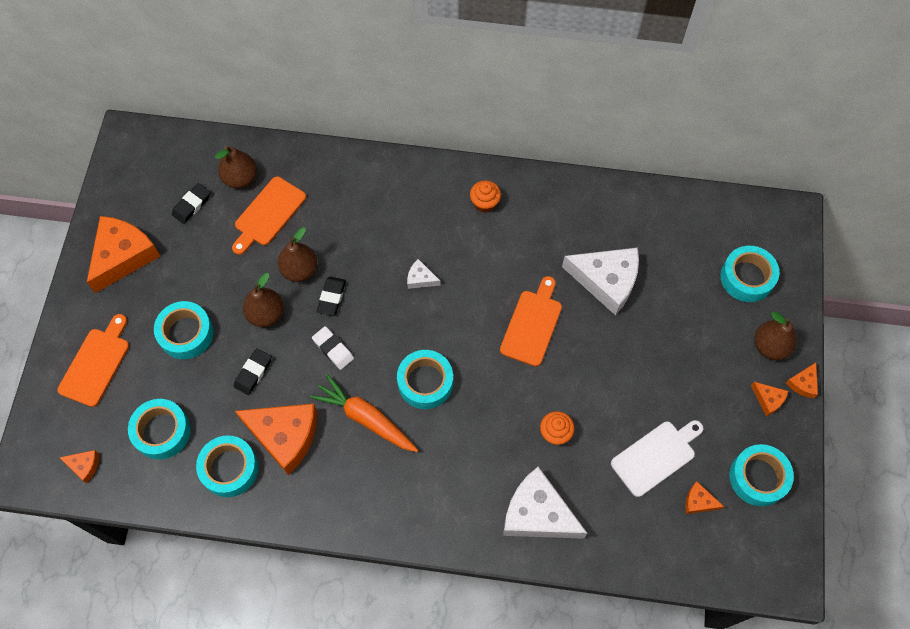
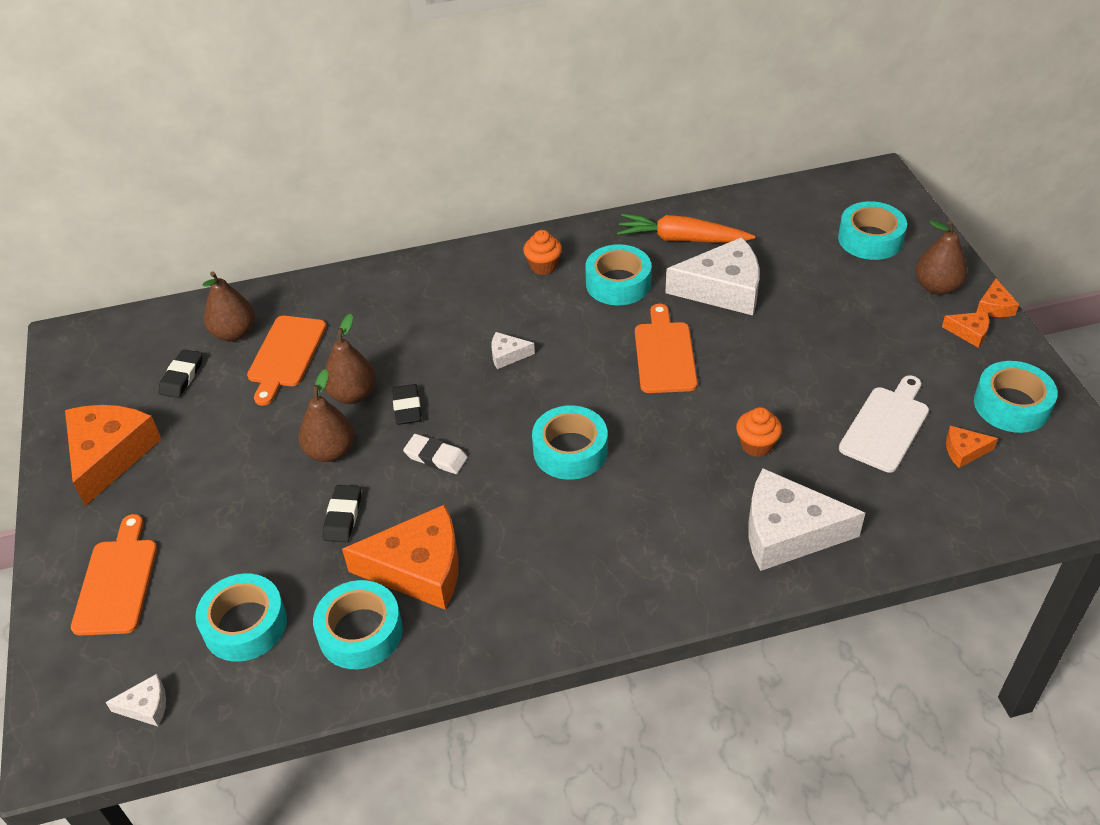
camera: 20 degrees left, 20 degrees down
orange cheese [59,450,99,483] -> white cheese [105,674,166,726]
turquoise tape [154,301,214,359] -> turquoise tape moved to [585,244,652,305]
orange carrot [310,374,418,452] -> orange carrot moved to [617,214,755,243]

